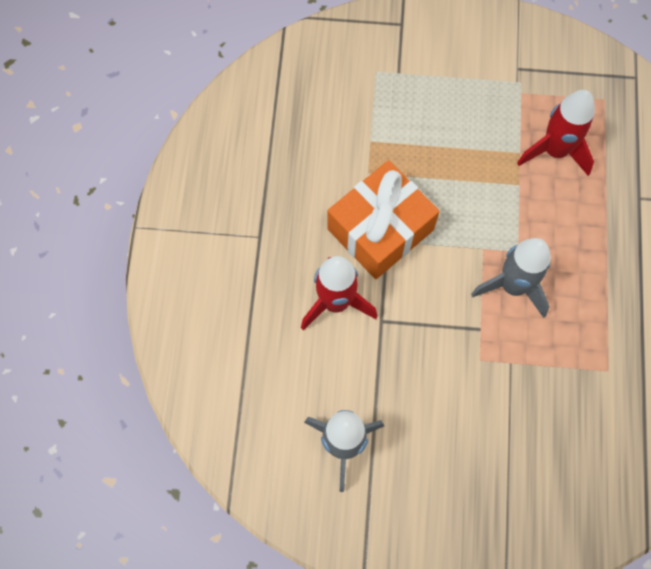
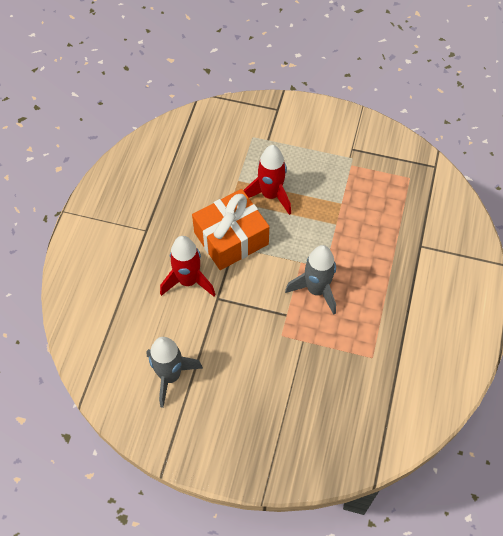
camera: 10 degrees right, 10 degrees down
red rocket [517,90,595,176] -> red rocket moved to [244,145,291,215]

